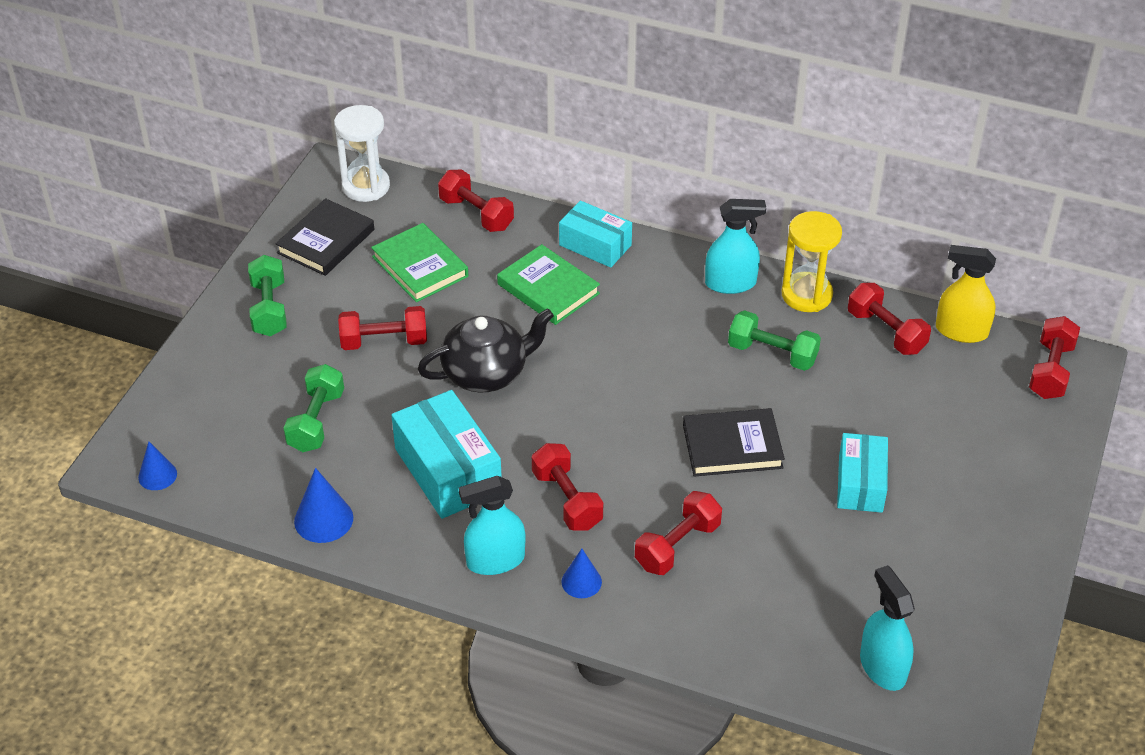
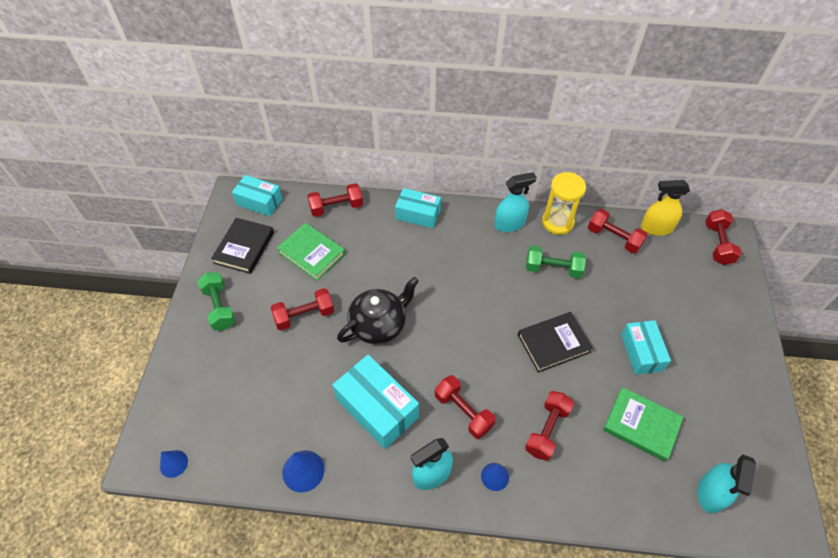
camera: 15 degrees left, 10 degrees up
green dumbbell [283,364,344,452] -> none
white hourglass [334,105,390,202] -> turquoise box [232,175,282,216]
red dumbbell [438,170,514,232] -> red dumbbell turned 45 degrees counterclockwise [307,183,363,217]
green book [497,244,600,325] -> green book moved to [603,387,684,462]
turquoise spray bottle [860,565,915,691] -> turquoise spray bottle turned 120 degrees counterclockwise [698,455,756,514]

